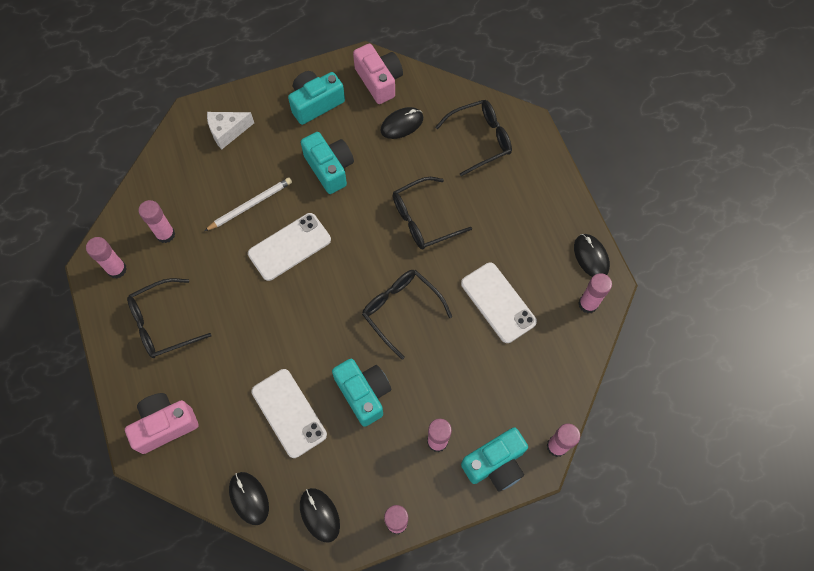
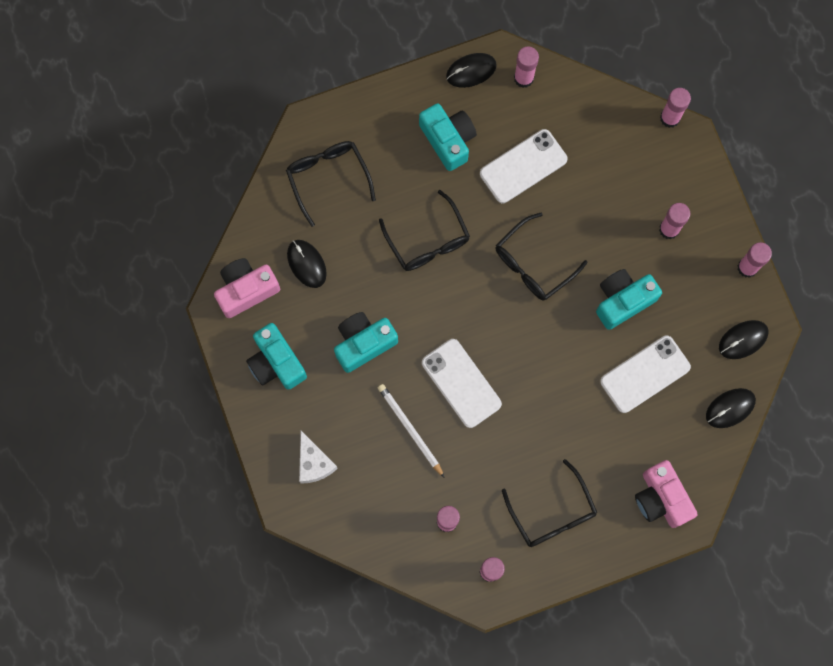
camera: 90 degrees left, 10 degrees up
turquoise camera [461,427,528,492] -> turquoise camera moved to [419,103,477,171]

